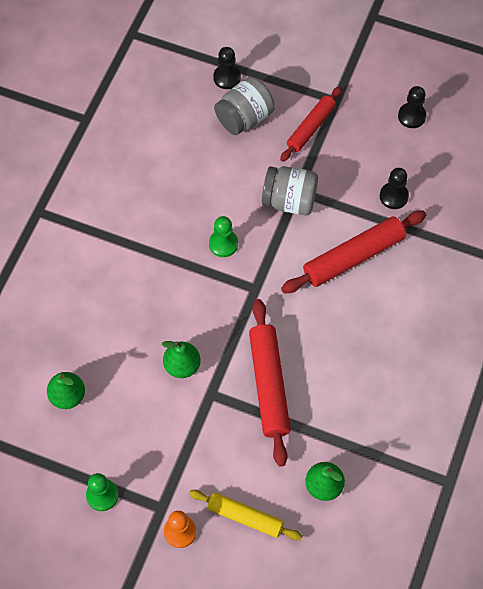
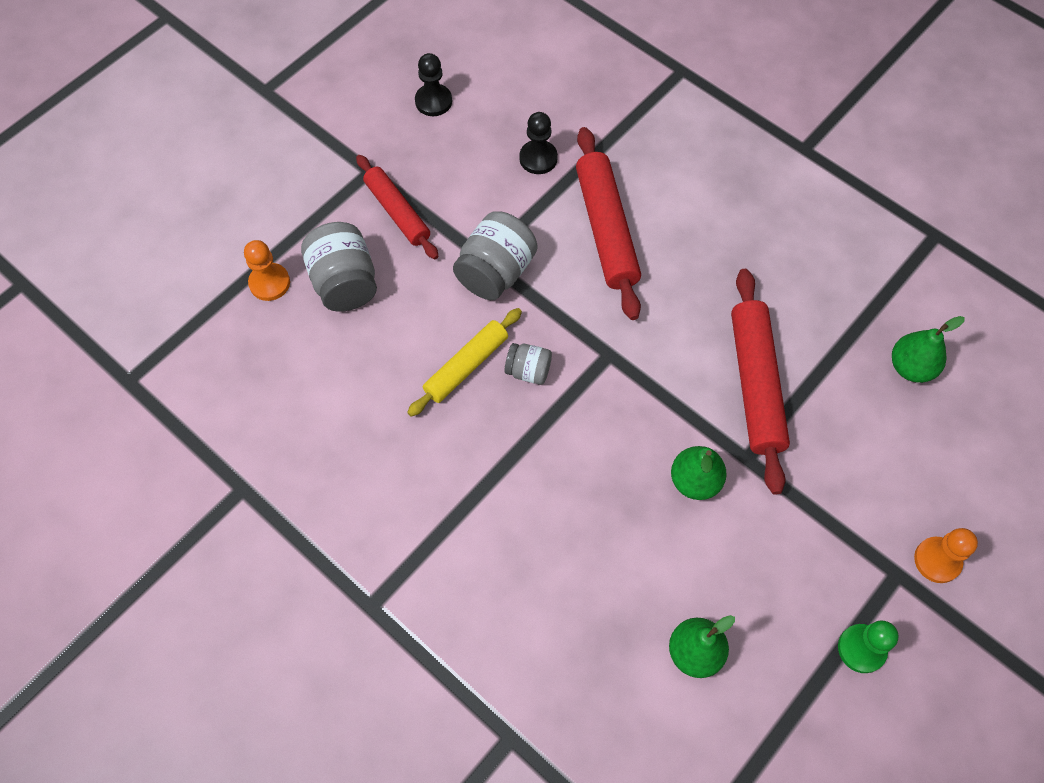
camera: 70 degrees left, 0 degrees up
yellow rolling pin [189,490,302,540] -> yellow rolling pin moved to [407,308,522,417]
green pawn [209,216,238,257] -> grey jar [505,343,552,385]
black pawn [213,47,241,89] -> orange pawn [244,240,290,301]
red rolling pin [249,299,291,467] -> red rolling pin turned 75 degrees clockwise [731,269,790,495]

